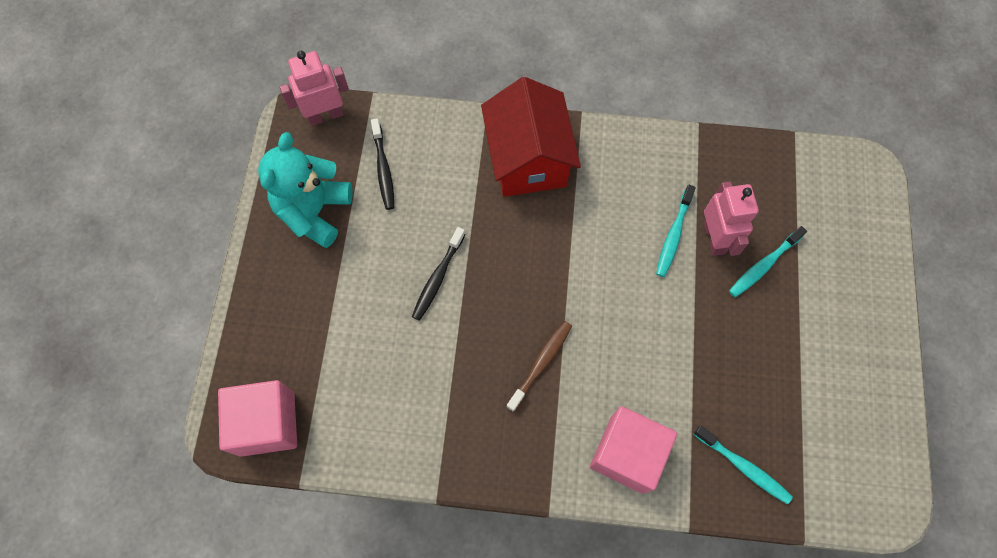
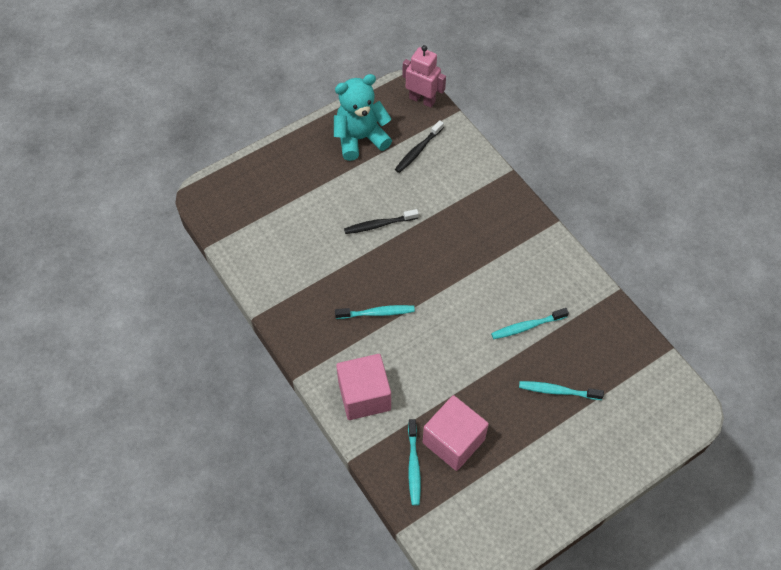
camera: 50 degrees right, 10 degrees down
pink cube [218,380,297,457] -> pink cube moved to [423,395,489,471]
red house [481,77,581,197] -> none
brown toothbrush [506,321,572,412] -> turquoise toothbrush [335,305,415,319]
pink robot [704,182,759,256] -> none

